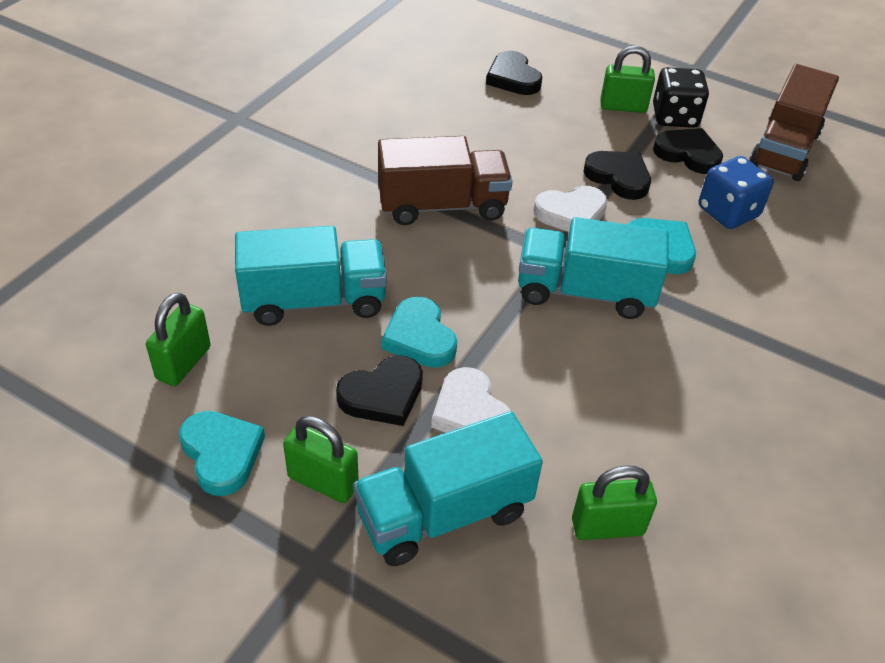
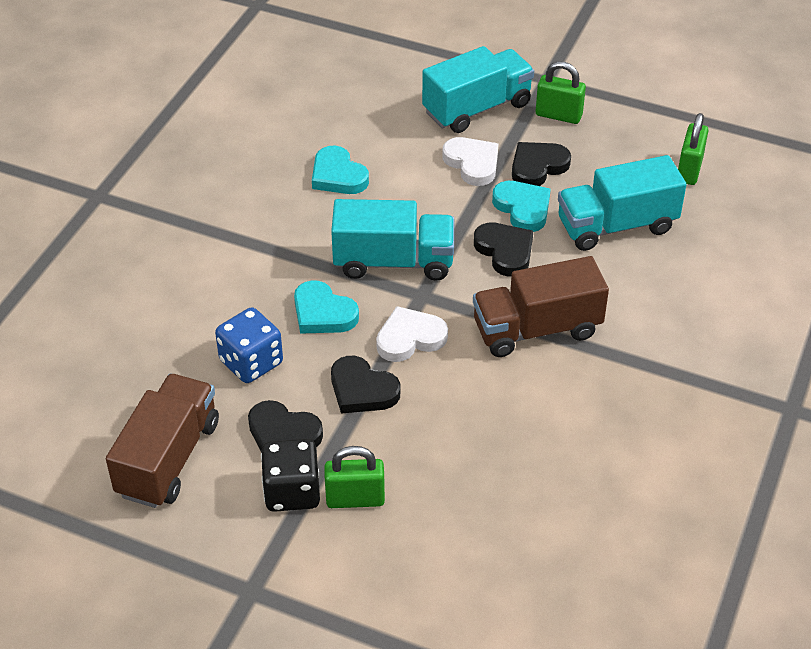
camera: 175 degrees right, 0 degrees up
turquoise heart [179,411,265,496] -> turquoise heart moved to [312,146,369,194]
black heart [486,51,543,95] -> black heart moved to [474,222,533,277]
green padlock [572,465,657,540] -> none

